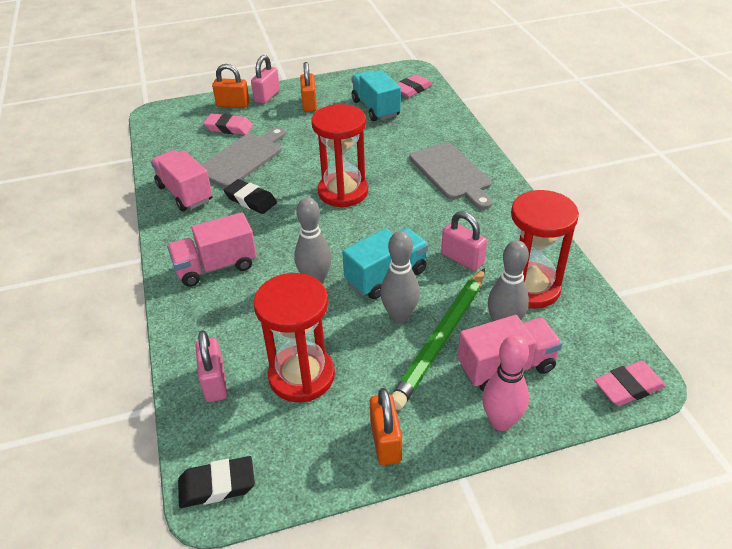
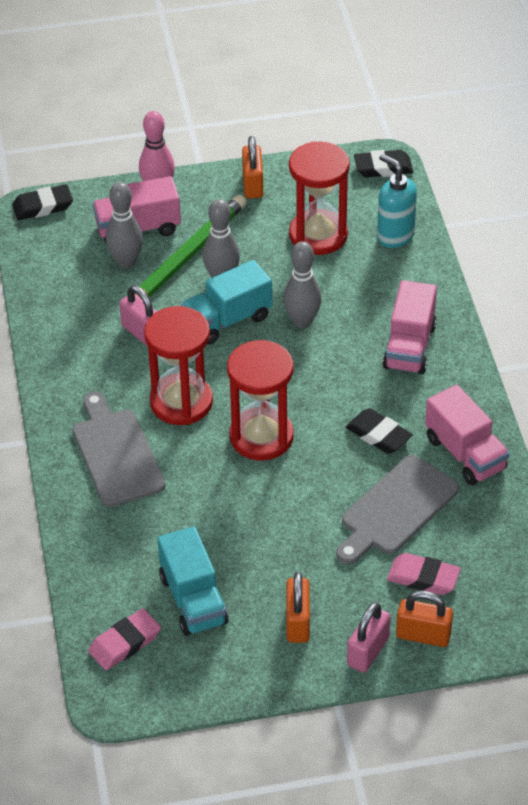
camera: 175 degrees left, 5 degrees up
pink truck [167,212,257,287] -> pink truck turned 120 degrees clockwise [383,280,437,375]
pink padlock [195,330,227,402] -> turquoise soap dispenser [377,154,417,248]
red hourglass [511,190,579,309] -> red hourglass moved to [144,306,213,425]
pink eraser [594,361,666,406] -> black eraser [12,184,73,220]

